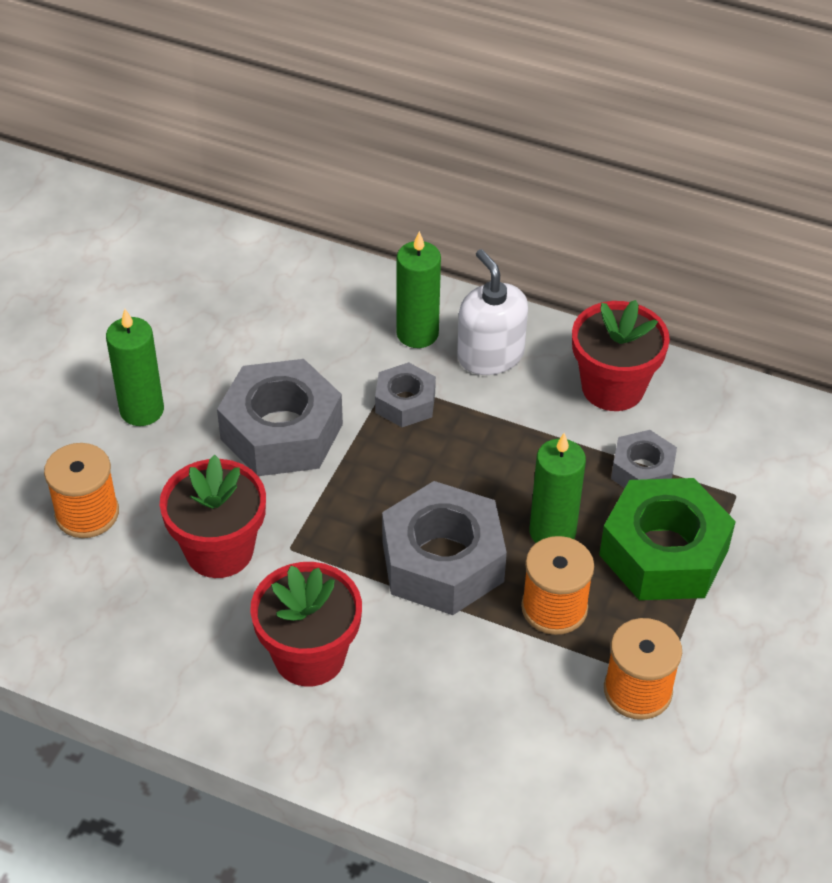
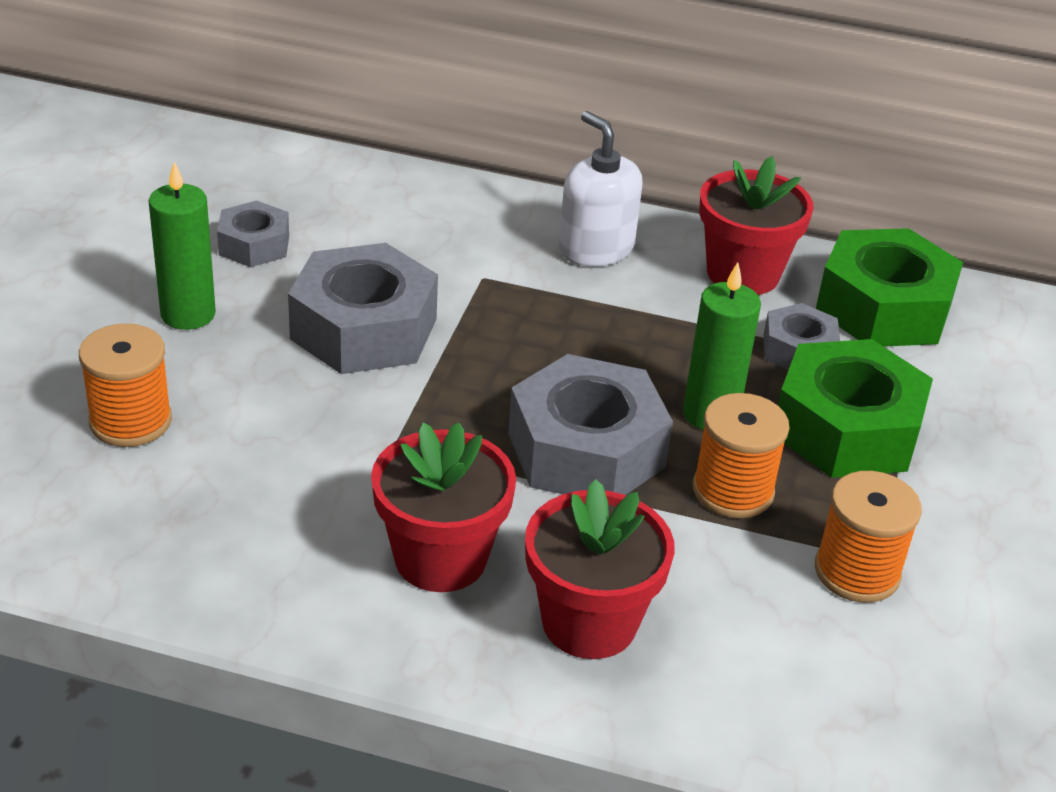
camera: 10 degrees left, 10 degrees down
red flower pot [160,455,266,578] -> red flower pot moved to [525,479,675,659]
grey nut [375,362,436,427] -> grey nut moved to [217,201,289,267]
green candle [396,231,441,348] -> none
none -> green nut [816,228,963,347]

